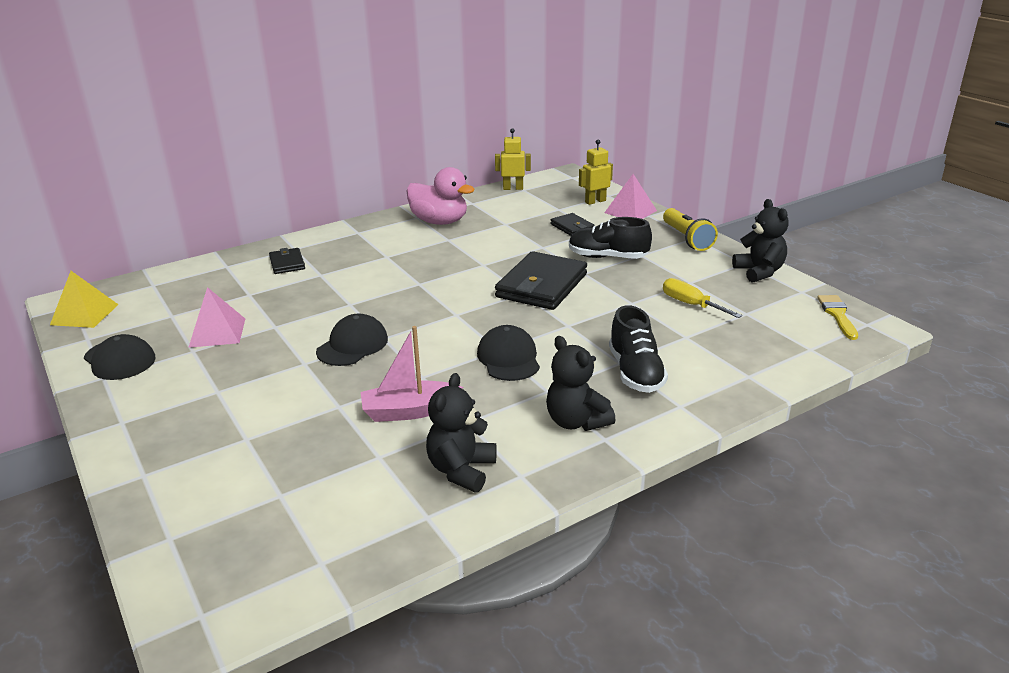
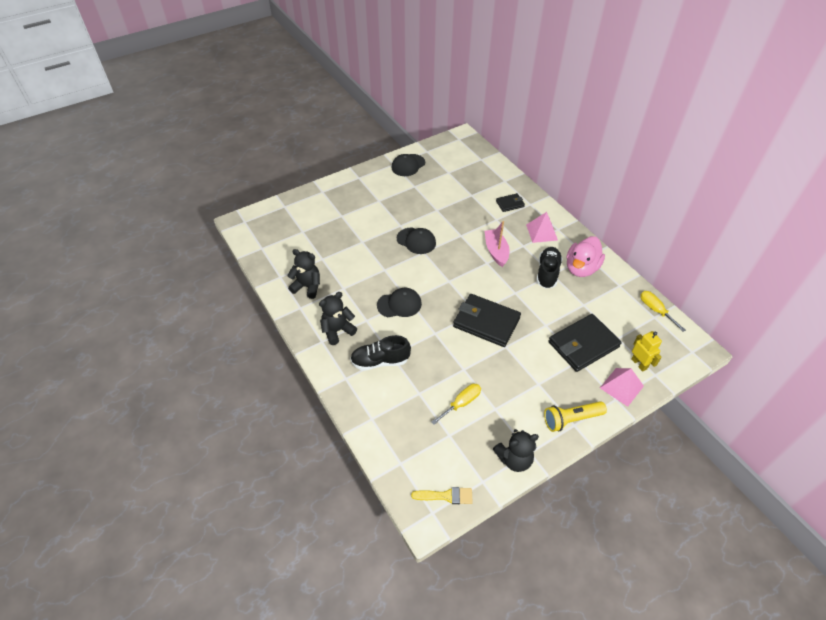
camera: 90 degrees right, 20 degrees up
yellow pyramid [50,271,119,328] -> none
pink pyramid [188,287,245,348] -> pink pyramid moved to [526,212,558,243]
pink boat [361,326,463,422] -> pink boat moved to [485,221,510,267]
yellow robot [495,128,531,190] -> yellow screwdriver [640,291,686,332]
black wallet [550,213,595,236] -> black wallet [548,314,622,372], size x2.00
black shoe [569,217,652,259] -> black shoe moved to [536,247,562,289]

